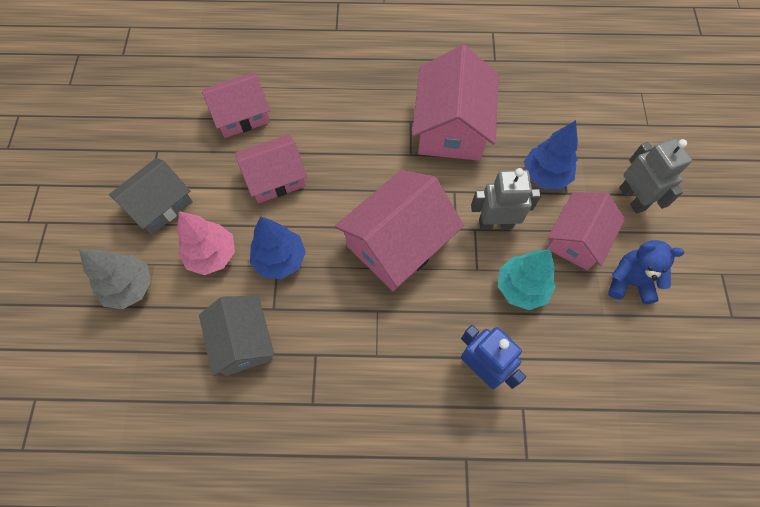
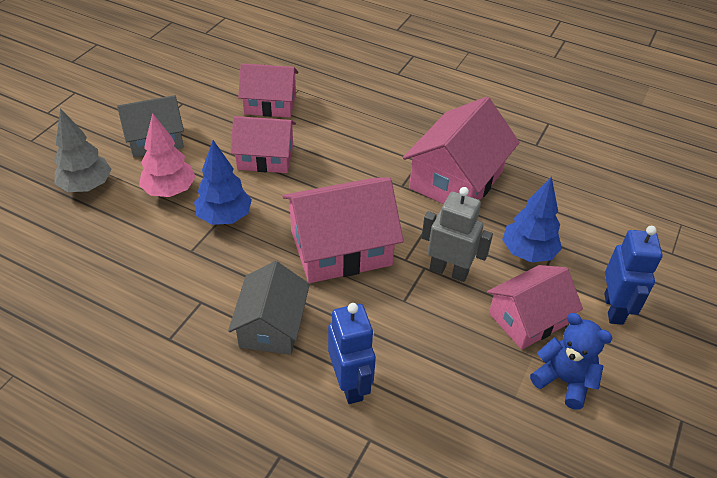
camera: 25 degrees right, 20 degrees down
grey house [199,296,275,376] -> grey house moved to [228,261,310,355]
turquoise tree [498,249,556,310] -> none
grey robot [619,138,692,214] -> blue robot [604,226,662,325]

